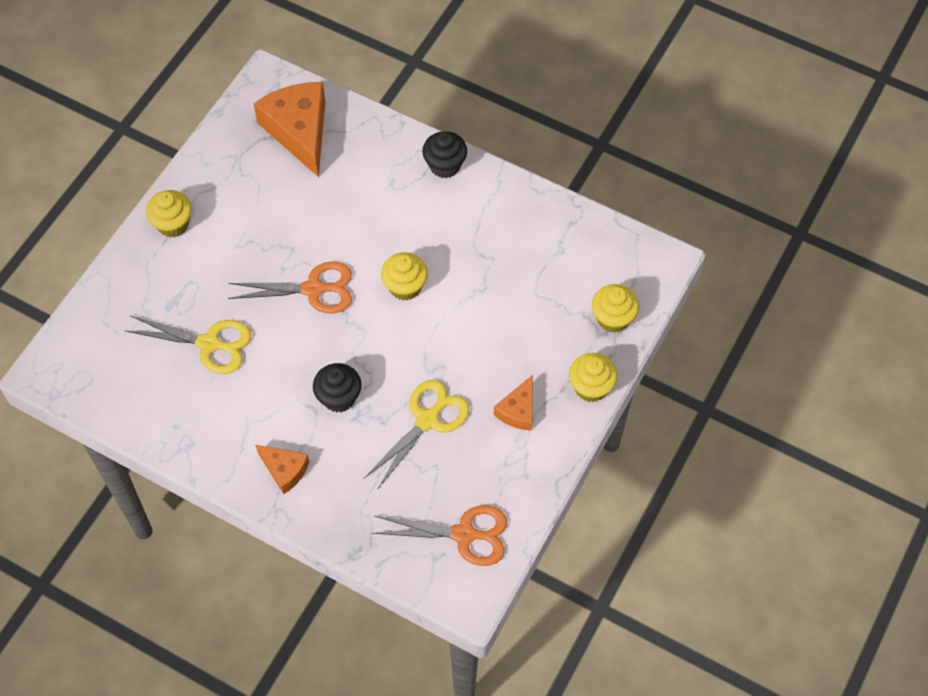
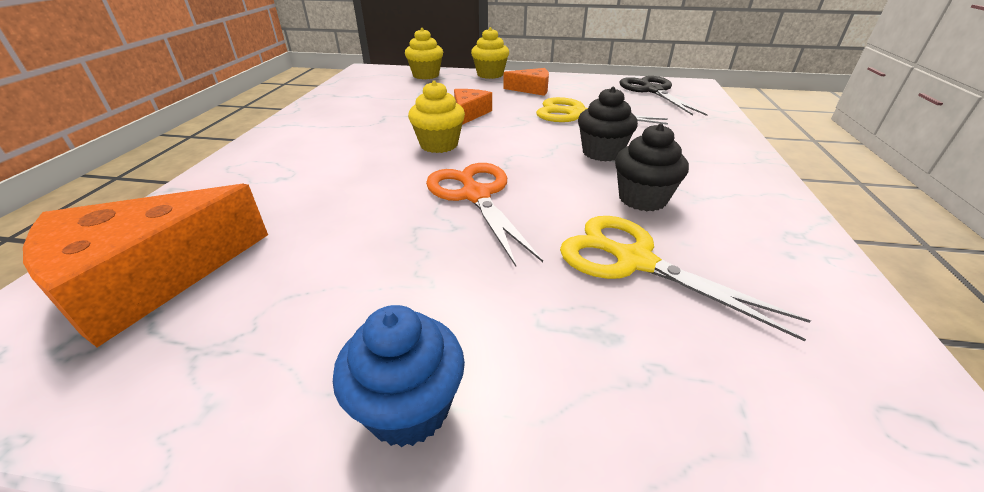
camera: 110 degrees left, 25 degrees down
yellow scissors [124,316,251,374] -> yellow scissors turned 45 degrees counterclockwise [560,216,811,341]
yellow cupcake [146,190,192,238] -> blue cupcake [333,305,465,447]
orange cheese [255,445,309,494] -> orange cheese moved to [454,89,492,125]
orange scissors [372,505,507,566] -> black scissors [620,76,708,116]
black cupcake [422,131,467,178] -> black cupcake moved to [615,124,689,211]

